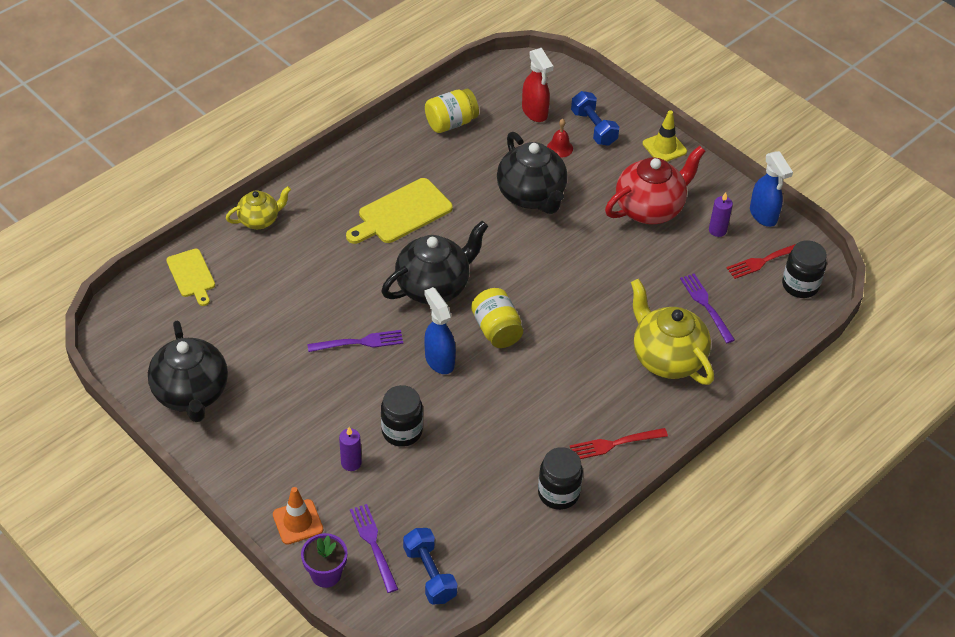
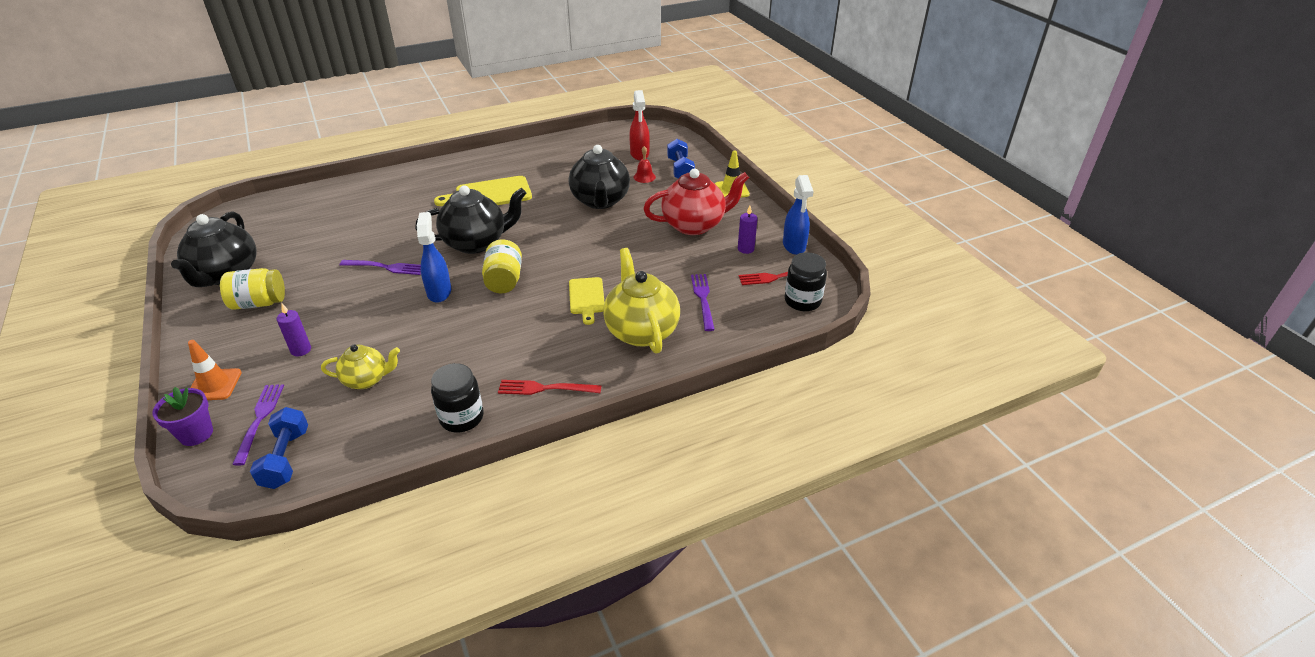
camera: 20 degrees right, 10 degrees down
yellow cutting board [166,249,215,306] -> yellow cutting board moved to [569,277,605,325]
yellow teapot [226,186,291,229] -> yellow teapot moved to [321,345,400,389]
black jar [381,385,423,447] -> none
yellow jar [425,89,479,133] -> yellow jar moved to [220,268,285,310]

